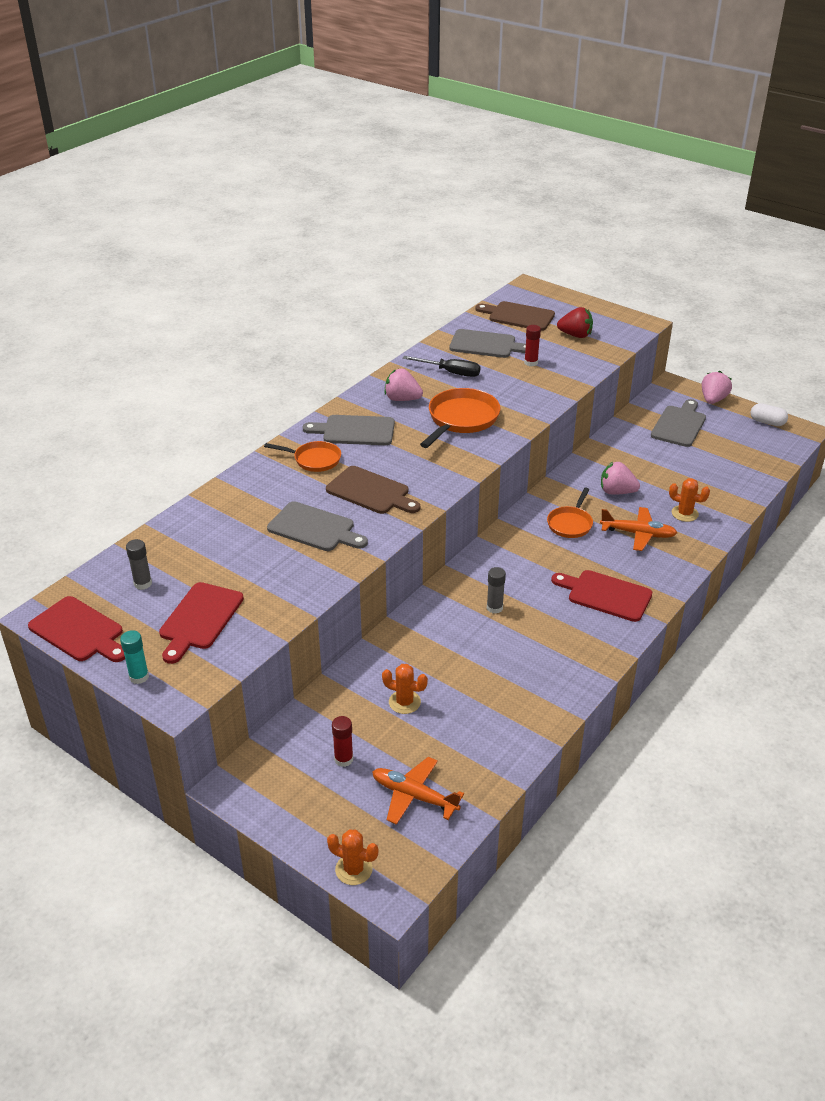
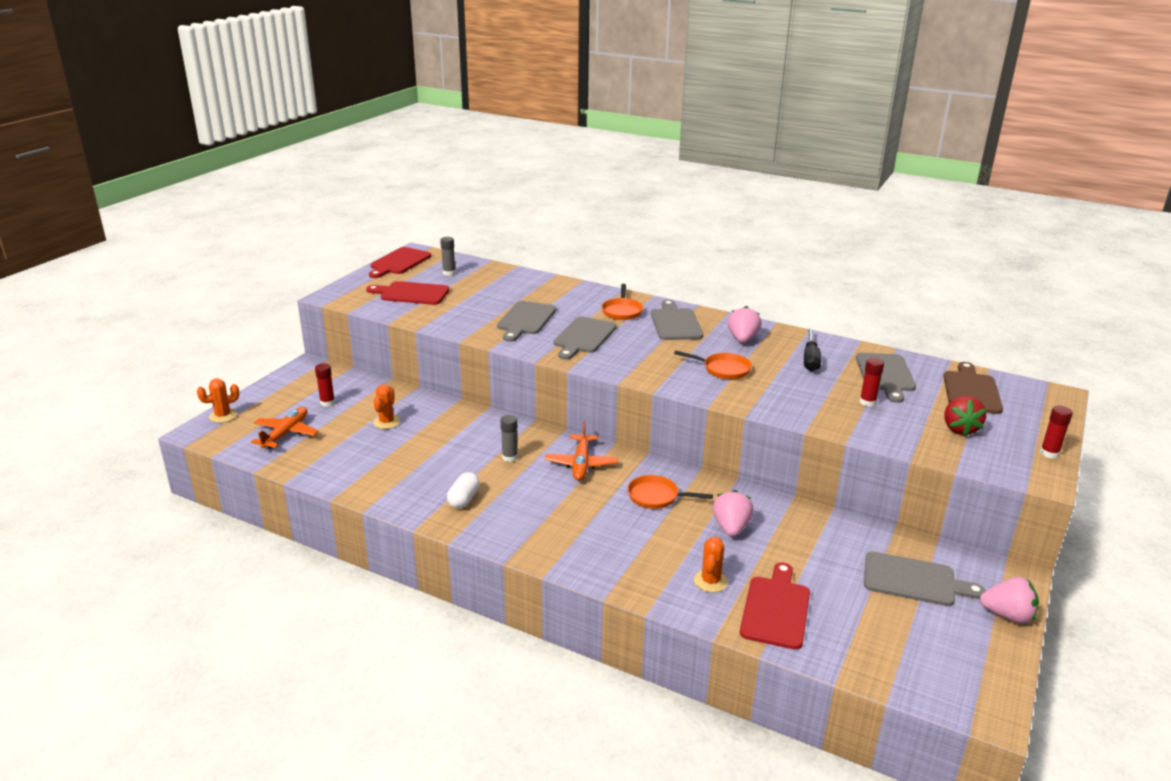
camera: 80 degrees right, 10 degrees down
turquoise glue stick [120,630,149,684] -> none
brown cutting board [326,466,420,514] -> grey cutting board [554,316,617,360]
orange cactus [327,830,378,885] -> orange cactus turned 45 degrees clockwise [197,378,239,423]
orange pan [420,388,500,448] -> orange pan [674,350,752,380], size x0.62
red cutting board [551,570,652,622] -> red cutting board moved to [740,562,810,650]
orange plane [600,507,677,551] -> orange plane moved to [545,421,618,481]
white capsule [750,403,788,426] -> white capsule moved to [447,472,480,508]
none -> red glue stick [1040,406,1073,459]

